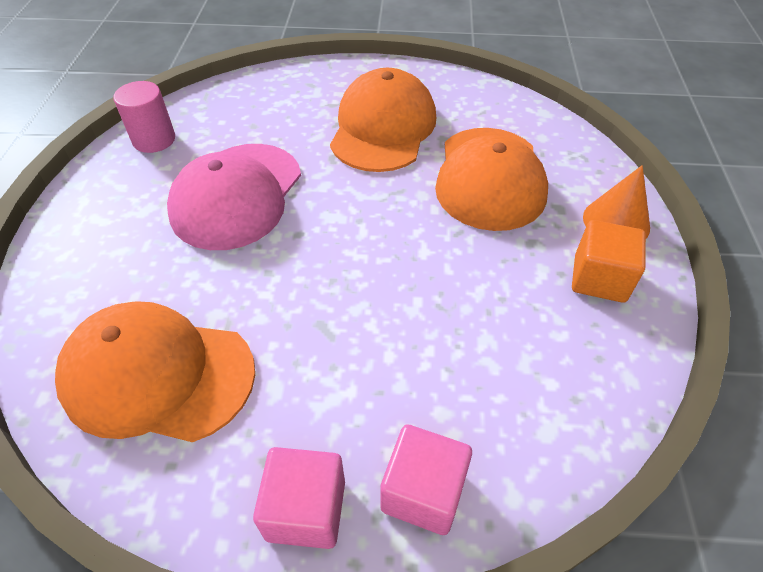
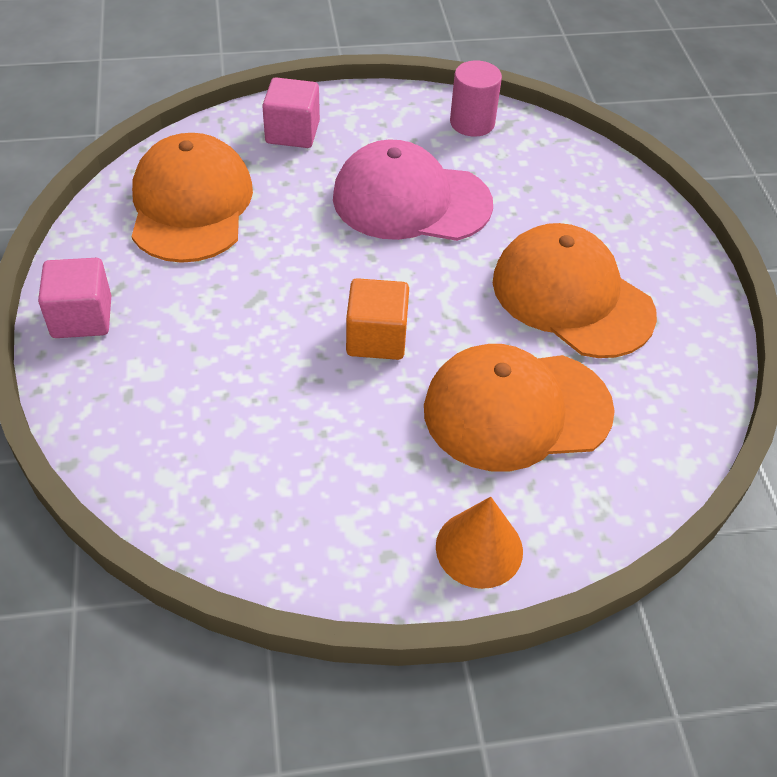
camera: 75 degrees right, 0 degrees up
orange cap [330,68,436,172] -> orange cap turned 135 degrees counterclockwise [493,223,657,358]
pink cube [380,424,472,535] -> pink cube moved to [262,78,320,148]
orange cube [572,220,646,303] -> orange cube moved to [346,278,409,360]

